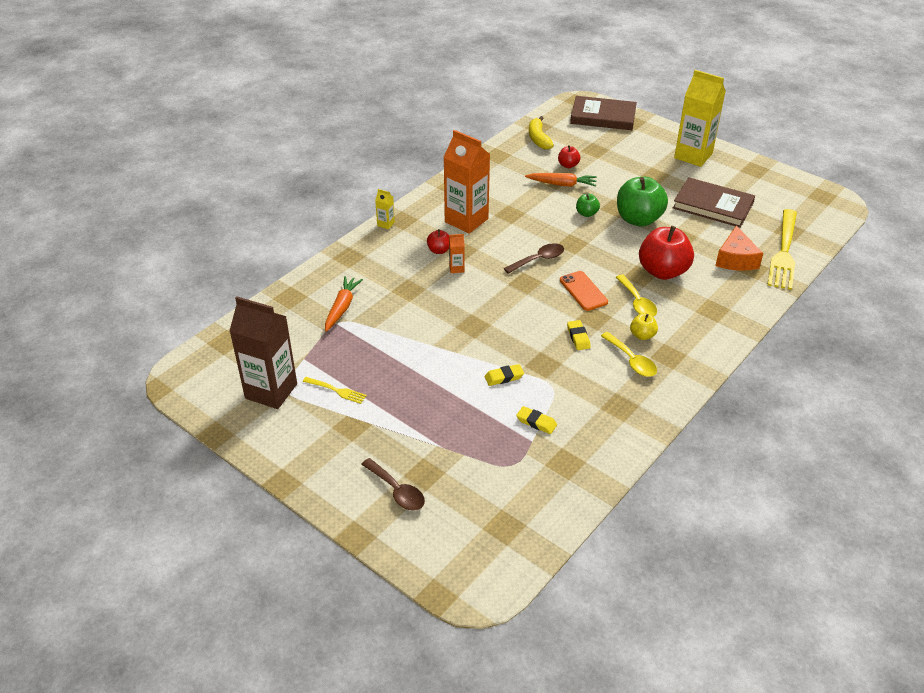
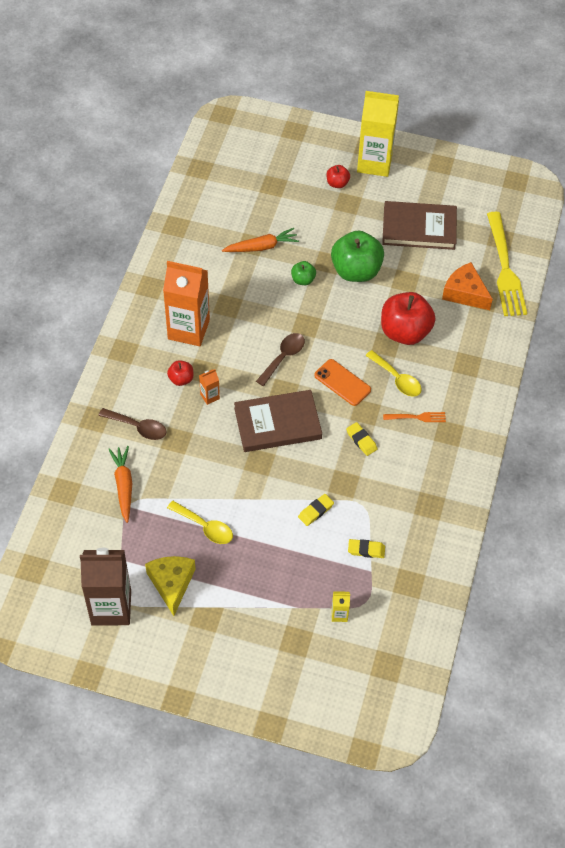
camera: 25 degrees left, 15 degrees up
yellow fork [303,377,367,404] -> yellow cheese [145,556,196,616]
brown spoon [361,458,425,511] -> brown spoon moved to [99,408,166,440]
yellow carton [375,189,395,229] -> yellow carton moved to [332,591,350,622]
yellow banana [529,116,554,150] -> none
red apple [558,145,580,168] -> red apple moved to [326,165,350,188]
brown book [570,96,637,130] -> brown book moved to [234,390,322,452]
yellow spoon [601,332,657,377] -> yellow spoon moved to [167,501,233,544]
yellow apple [630,314,658,340] -> orange fork [383,412,446,422]
orange cheese [715,226,763,271] -> orange cheese turned 150 degrees clockwise [442,262,493,310]

